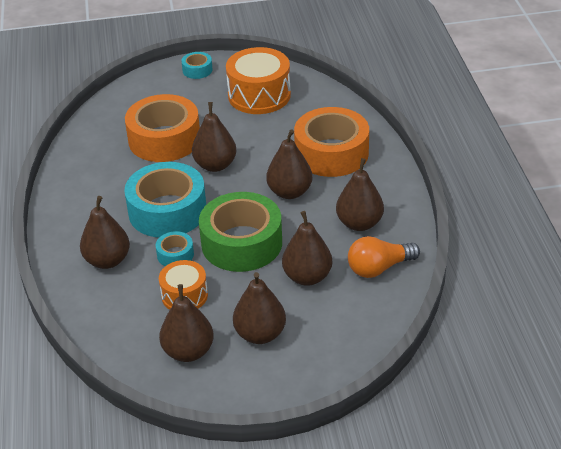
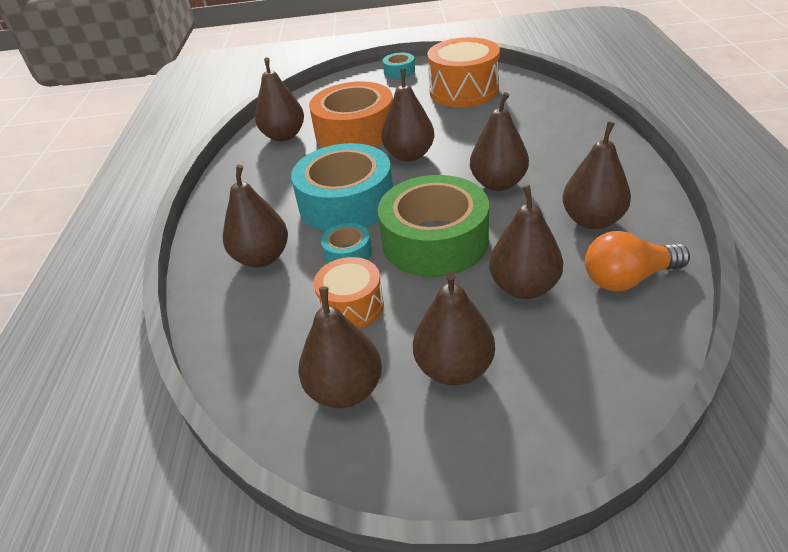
camera: 10 degrees right, 0 degrees up
orange tape [294,107,369,177] -> none
none -> brown pear [255,57,304,142]

